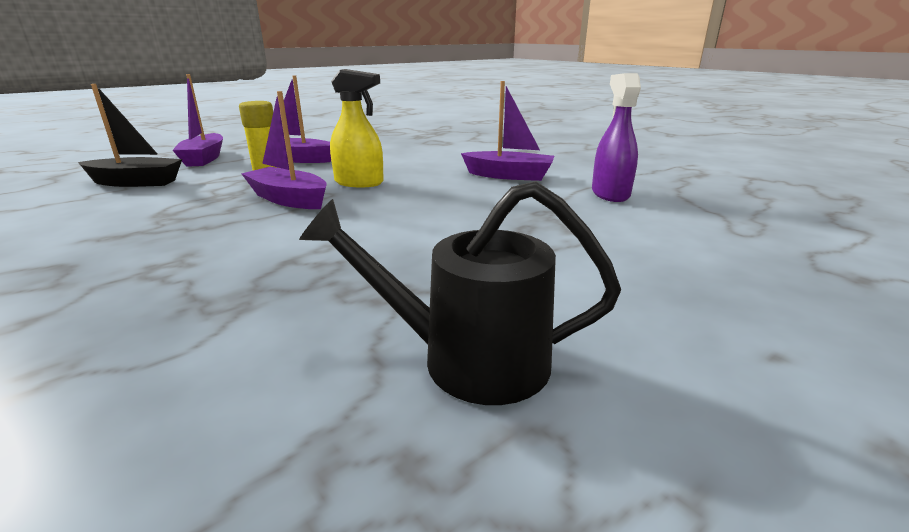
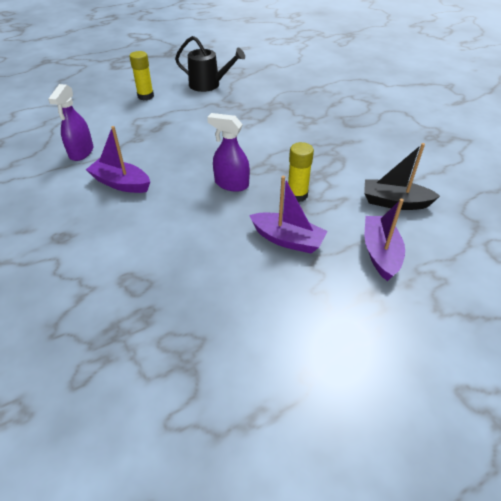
camera: 170 degrees left, 20 degrees up
purple boat [241,91,327,209] -> none
yellow spray bottle [330,69,384,187] -> purple spray bottle [207,113,250,192]
none -> yellow glue stick [129,51,154,101]

